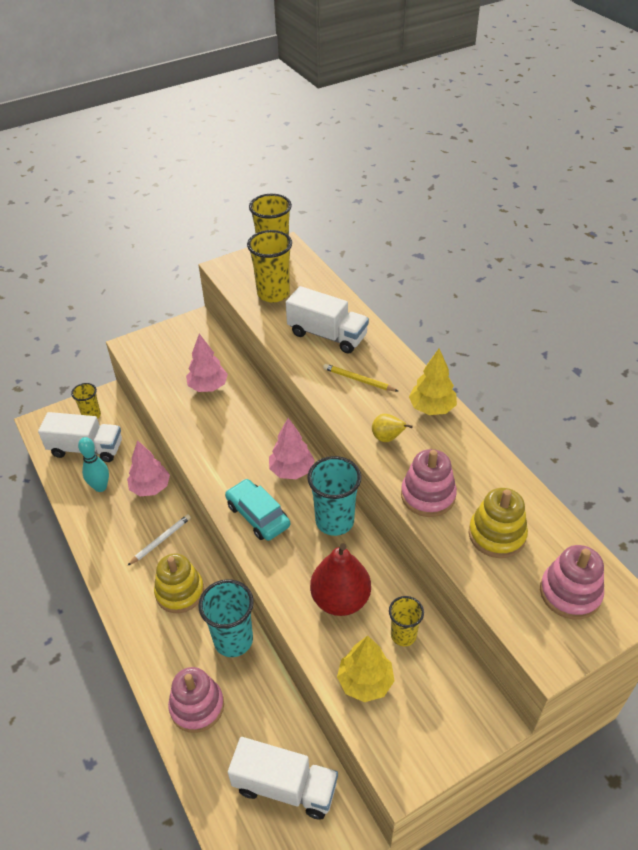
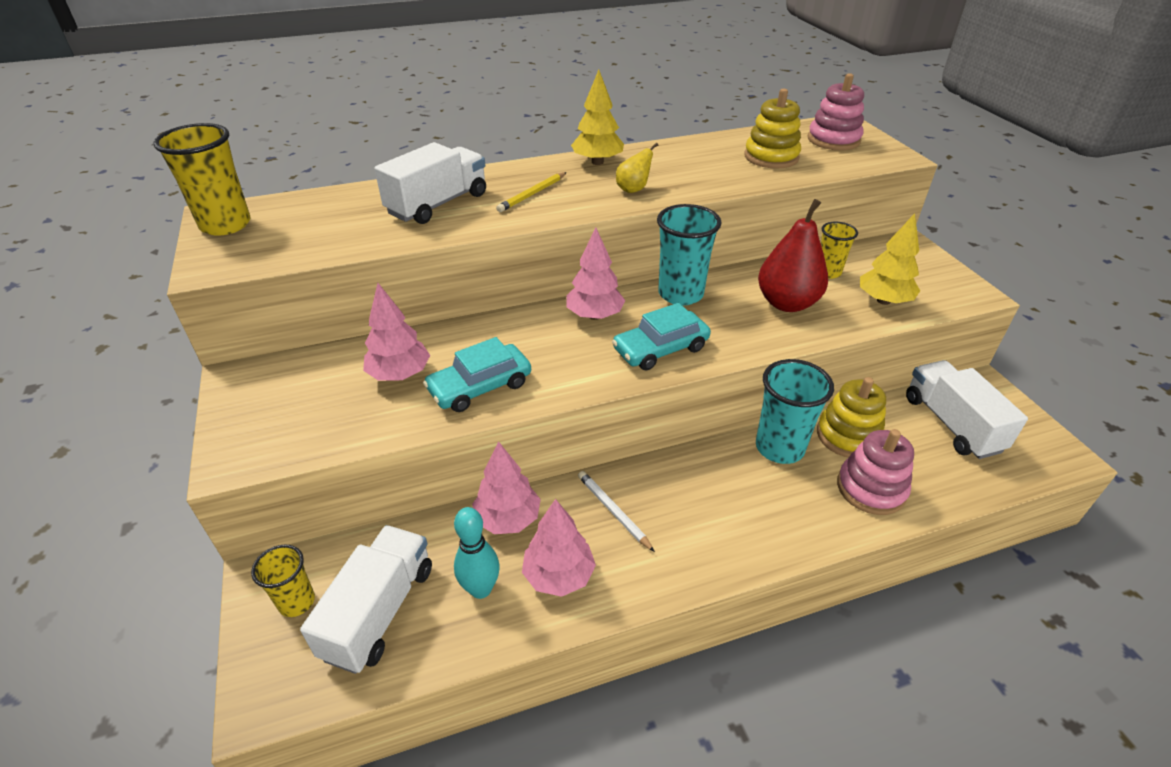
camera: 80 degrees left, 5 degrees down
yellow stacking toy [154,553,204,613] -> yellow stacking toy moved to [817,377,886,458]
white truck [228,737,338,820] -> white truck turned 45 degrees counterclockwise [906,360,1028,459]
yellow cup [247,230,292,303] -> none
pink stacking toy [401,449,457,517] -> none
none -> turquoise car [423,337,531,412]
none -> pink tree [522,499,596,597]

